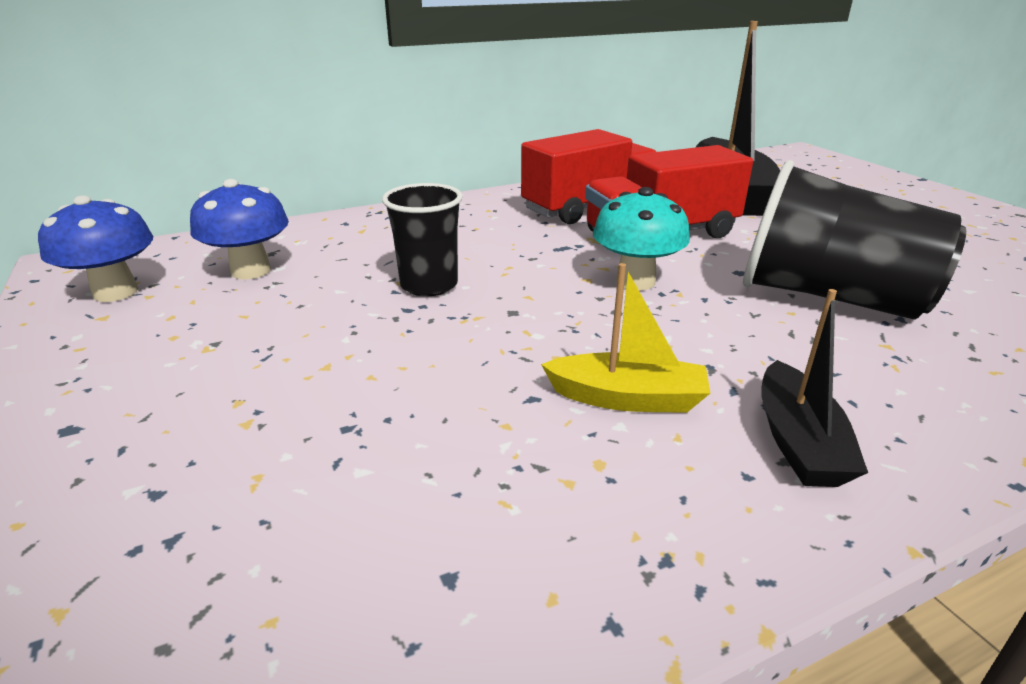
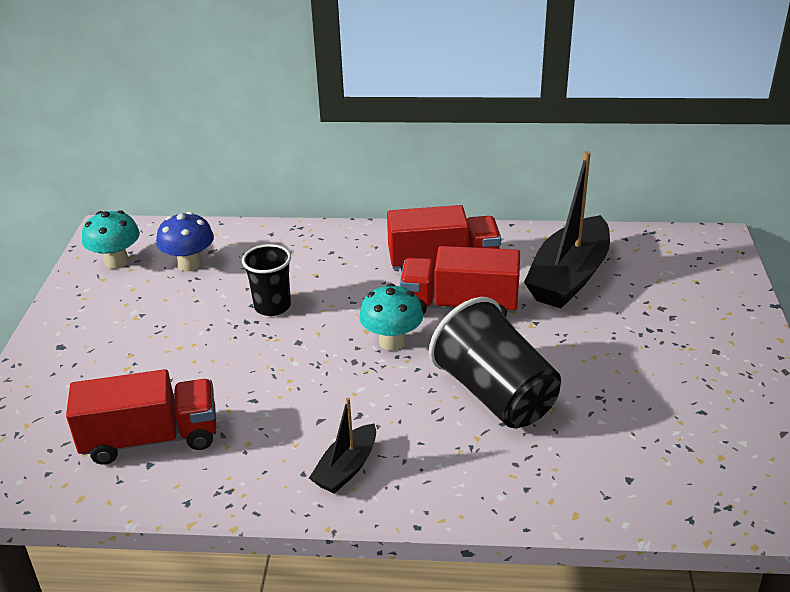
camera: 30 degrees right, 5 degrees up
blue mushroom [38,195,153,302] -> turquoise mushroom [82,210,140,269]
yellow boat [541,263,710,413] -> none
none -> red truck [66,369,216,465]

